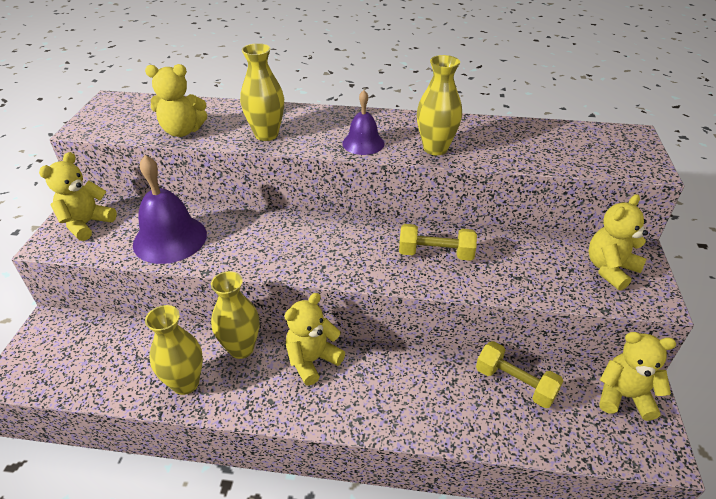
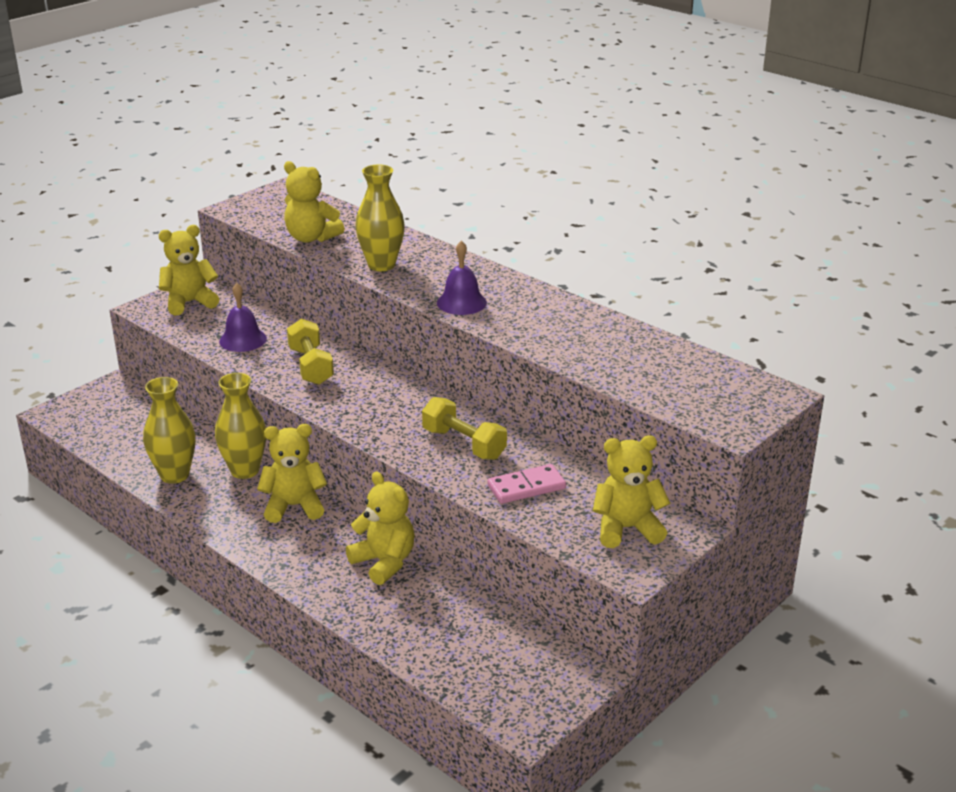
camera: 35 degrees right, 10 degrees down
purple bell [133,155,207,264] -> purple bell [219,283,267,352], size x0.60
yellow vase [417,55,462,155] -> none
yellow dumbbell [476,341,564,408] -> yellow dumbbell moved to [287,319,334,385]
yellow teddy bear [599,332,676,421] -> yellow teddy bear moved to [346,471,415,585]
none -> pink domino [487,464,566,504]

